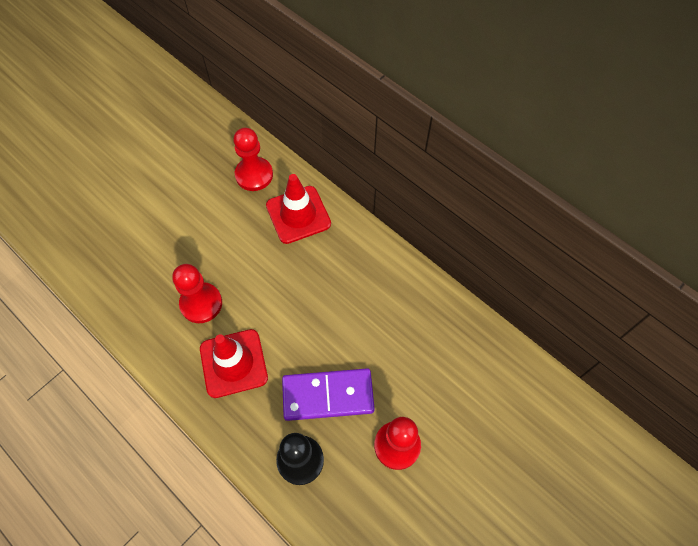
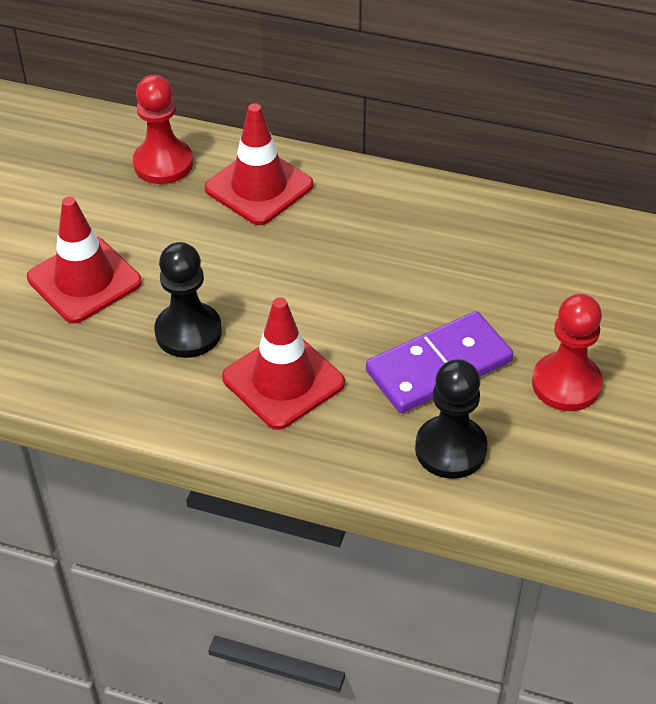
camera: 25 degrees left, 15 degrees down
red pawn [172,264,222,323] -> black pawn [154,242,222,358]
none -> red traffic cone [27,197,142,323]

